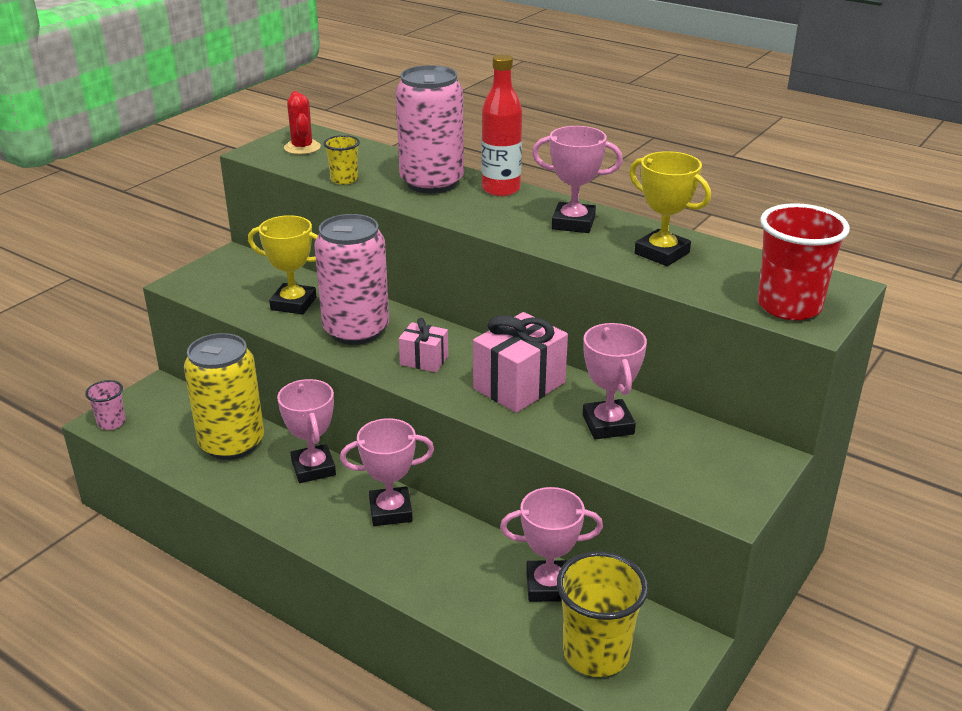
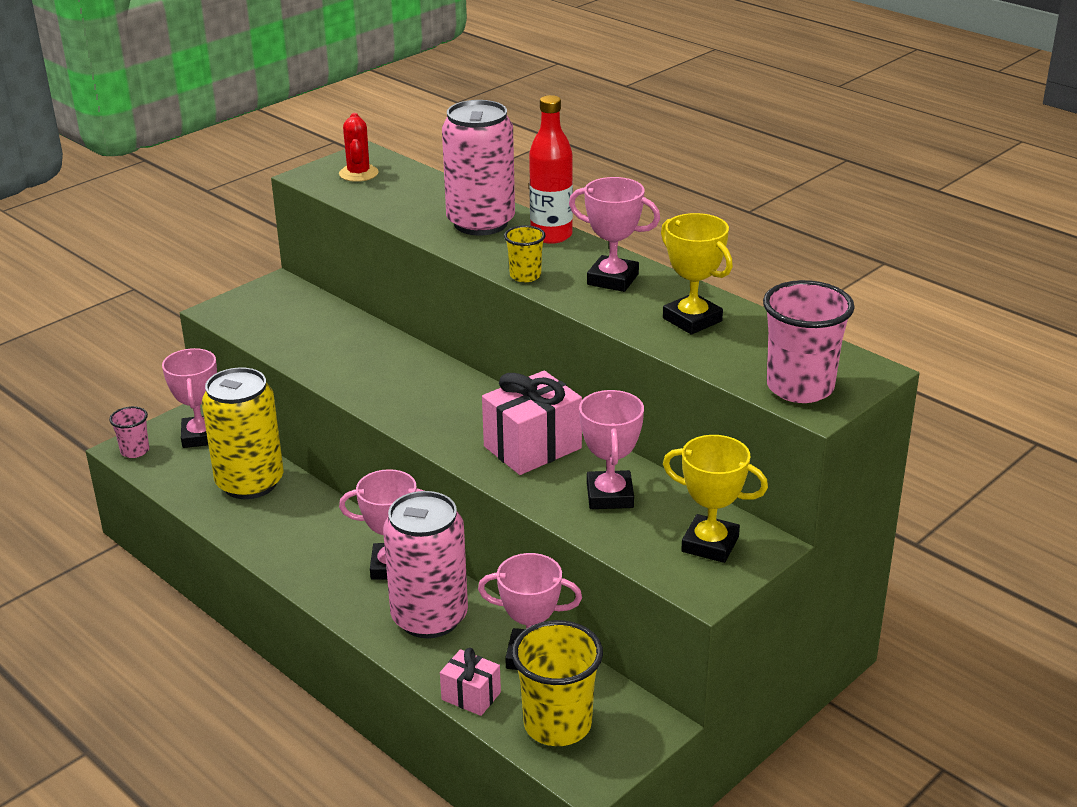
camera: 10 degrees right, 0 degrees up
yellow trophy [248,215,318,314] -> yellow trophy moved to [663,435,768,563]
pink trophy [277,379,336,483] -> pink trophy moved to [162,348,217,448]
pink can [314,214,389,345] -> pink can moved to [383,491,468,638]
yellow cup [323,135,360,185] -> yellow cup moved to [504,225,546,282]
pink gift [399,318,448,372] -> pink gift moved to [440,648,501,716]
red cup [758,203,850,320] -> pink cup [763,280,855,403]

